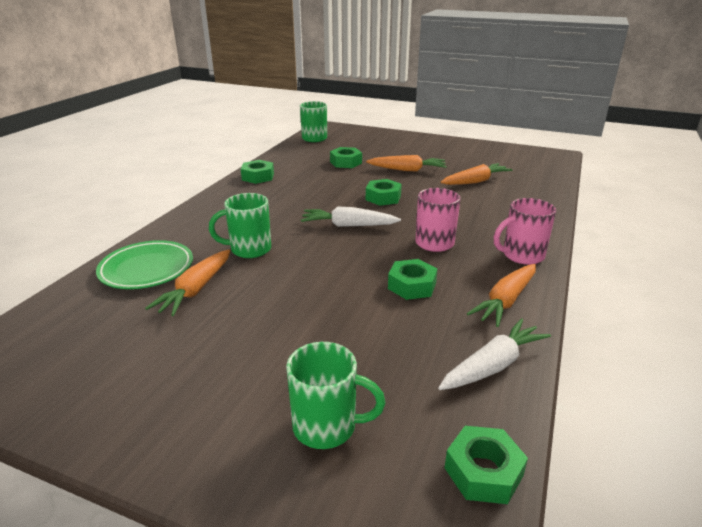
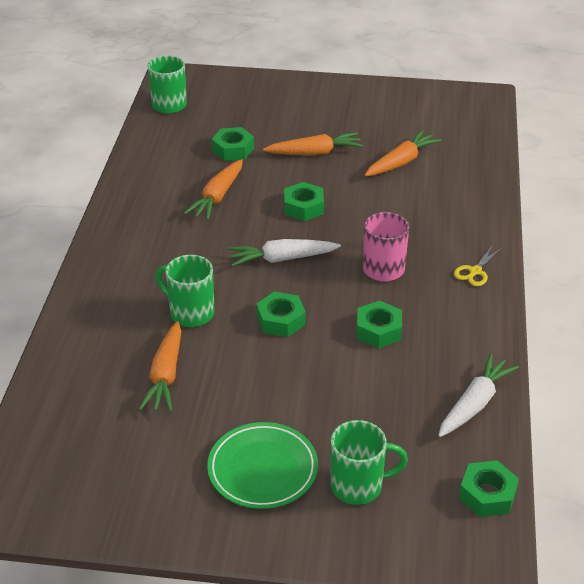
camera: 15 degrees left, 10 degrees up
green plate [96,240,193,289] -> green plate moved to [207,422,318,509]
green mug [209,193,271,258] -> green mug turned 60 degrees clockwise [156,255,215,327]
green nut [241,160,274,184] -> green nut moved to [256,292,306,337]
orange carrot [467,264,536,327] -> orange carrot moved to [184,159,243,220]
pink mug [494,198,556,265] -> yellow scissors [454,246,502,286]

